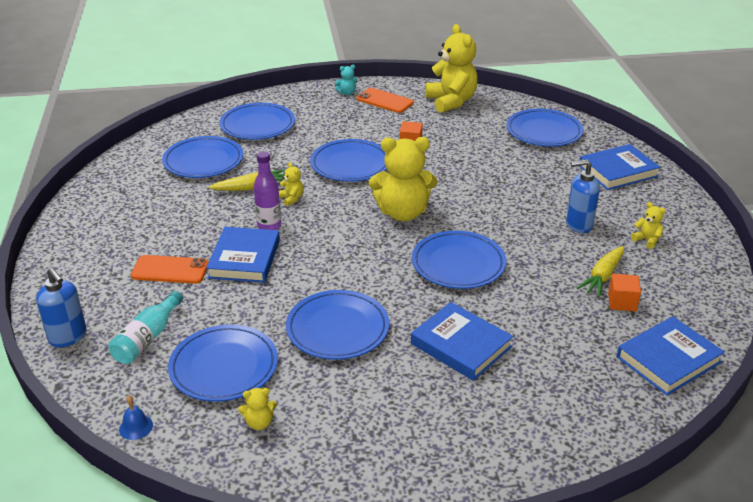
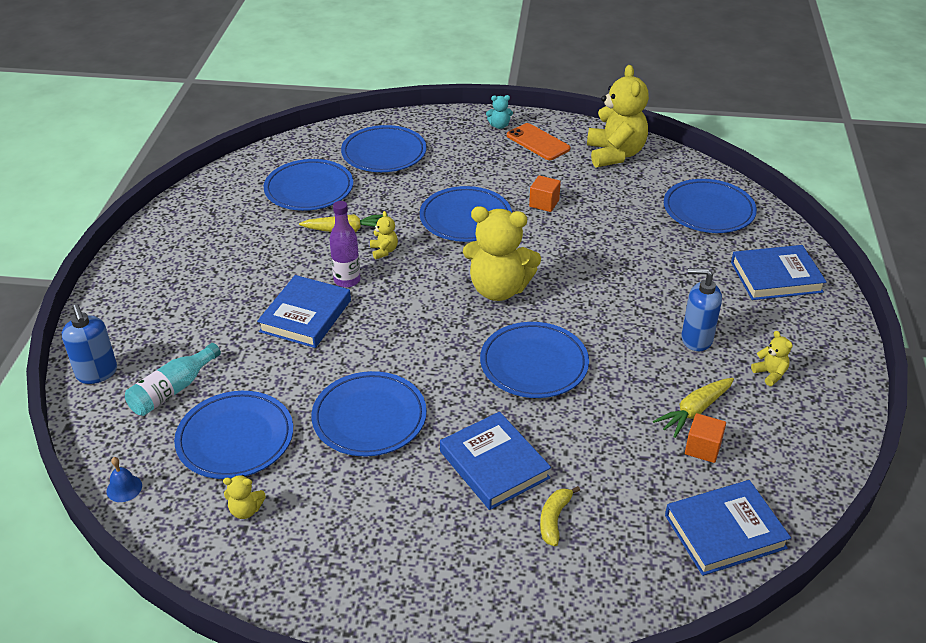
camera: 15 degrees right, 5 degrees up
orange phone [131,255,209,284] -> none
none -> yellow banana [540,486,580,546]

